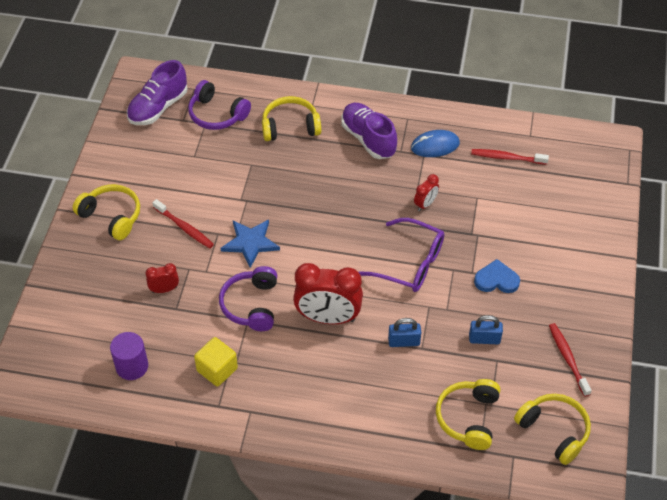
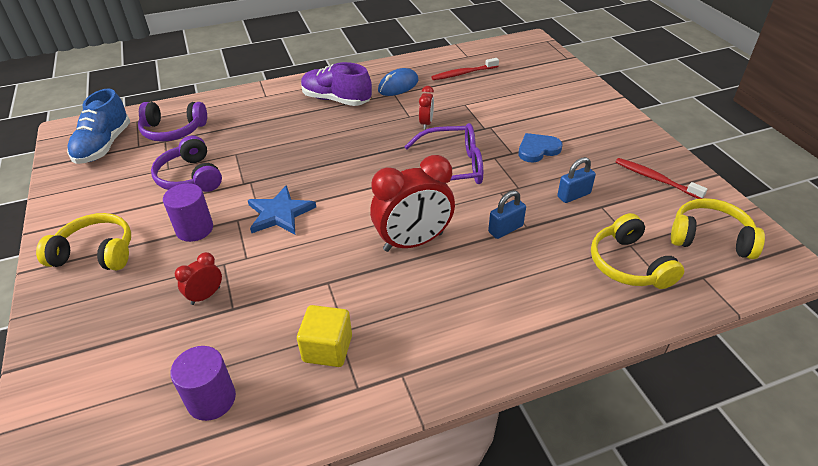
camera: 30 degrees left, 10 degrees down
purple shoe [127,60,187,125] -> blue shoe [67,88,130,164]
red toothbrush [152,199,214,248] -> purple cylinder [163,183,213,242]
purple headphones [219,266,277,331] -> purple headphones moved to [151,135,222,192]
yellow headphones [262,96,321,141] -> none

